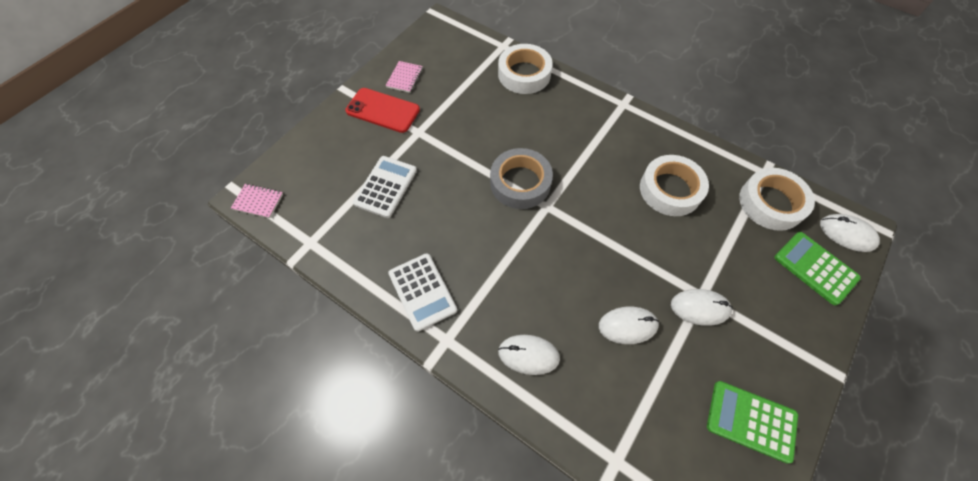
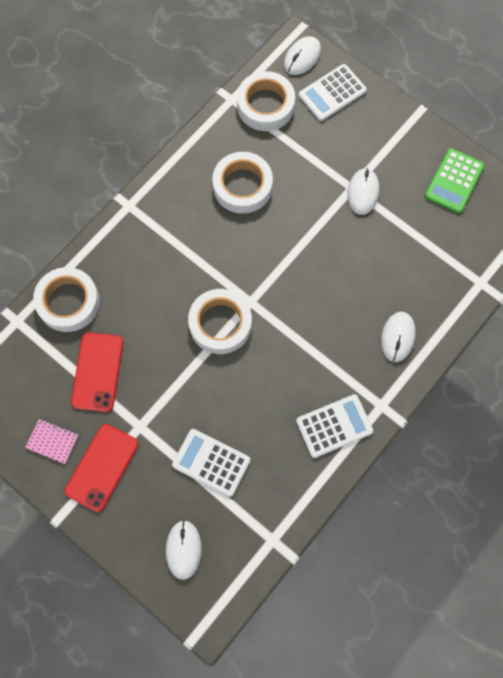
camera: 85 degrees left, 10 degrees up
pink notebook [231,184,283,218] -> none
grey tape [490,148,553,209] -> white tape [188,289,252,354]
white mouse [599,306,659,344] -> white mouse moved to [166,520,202,580]
green calculator [774,232,861,305] -> white calculator [299,64,367,121]
none -> red phone [71,333,123,412]

